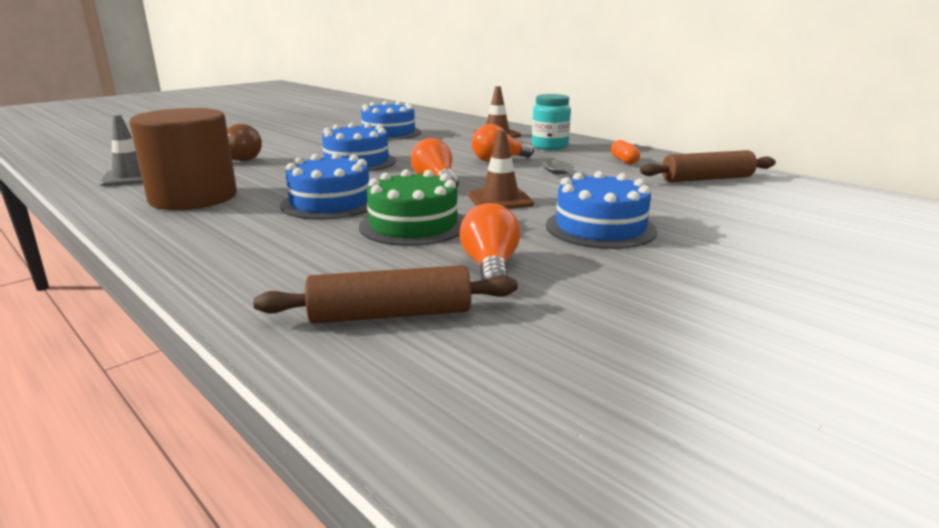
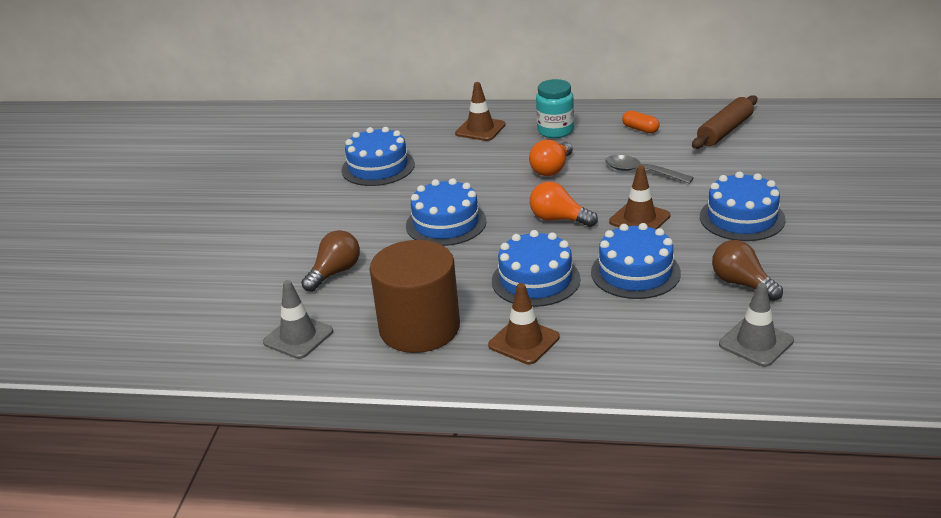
camera: 35 degrees left, 10 degrees up
brown rolling pin [253,265,518,324] -> grey traffic cone [719,283,794,367]
green cake [359,169,464,246] -> blue cake [591,223,681,299]
orange light bulb [460,203,520,280] -> brown light bulb [712,240,783,301]
none -> brown traffic cone [488,283,560,365]

